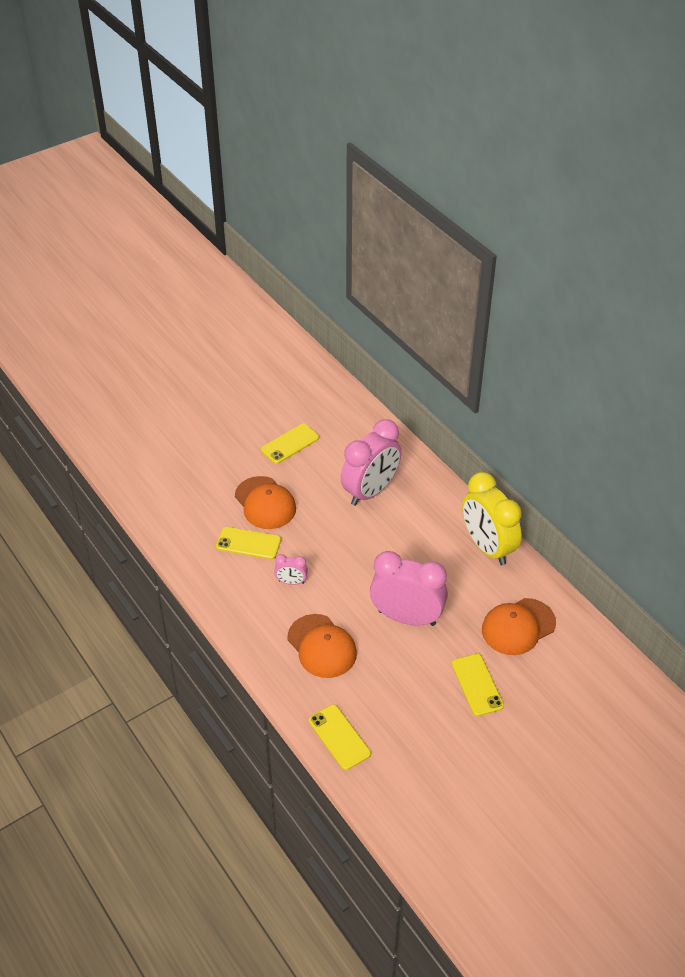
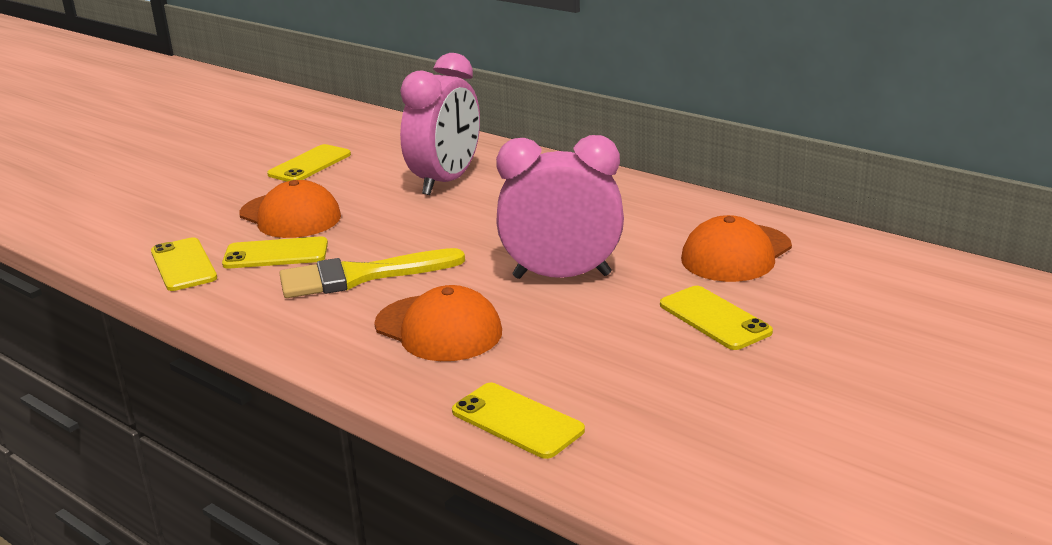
camera: 15 degrees left, 20 degrees down
pink clock [274,554,308,585] -> yellow brush [279,248,465,298]
yellow clock [462,472,522,565] -> none
none -> yellow phone [151,237,217,291]

